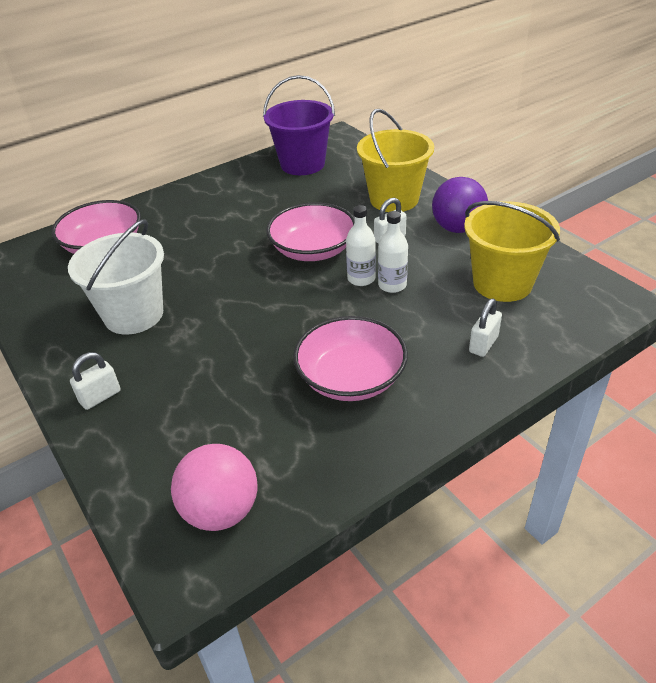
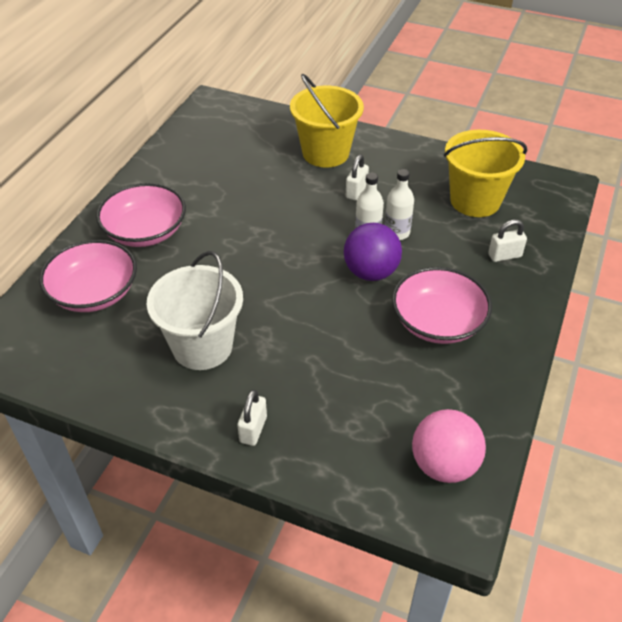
camera: 35 degrees left, 5 degrees up
purple bucket [263,75,335,175] -> none
pink bowl [266,203,355,261] -> pink bowl moved to [96,183,186,247]
purple ball [432,177,488,233] -> purple ball moved to [344,223,402,281]
white padlock [469,299,502,357] -> white padlock turned 75 degrees clockwise [488,220,527,262]

